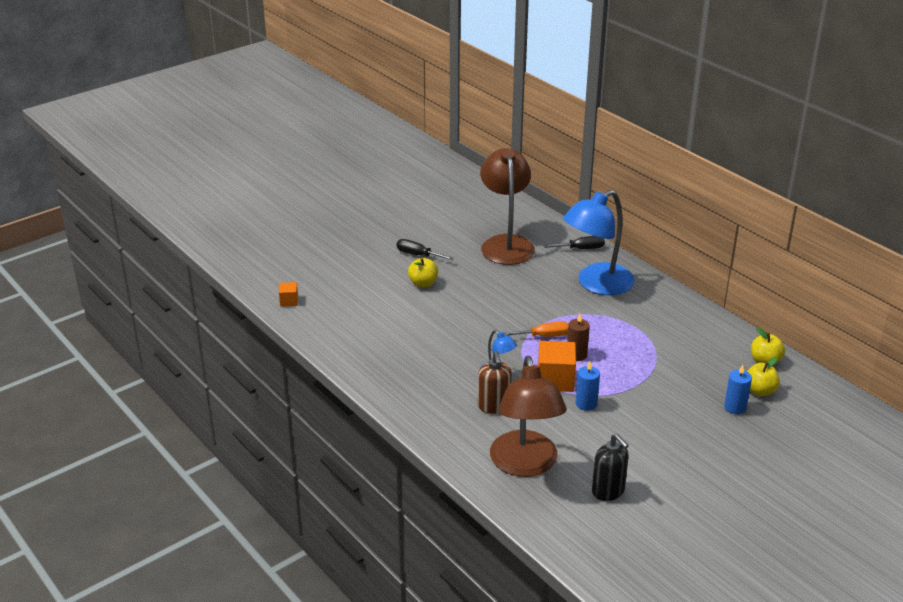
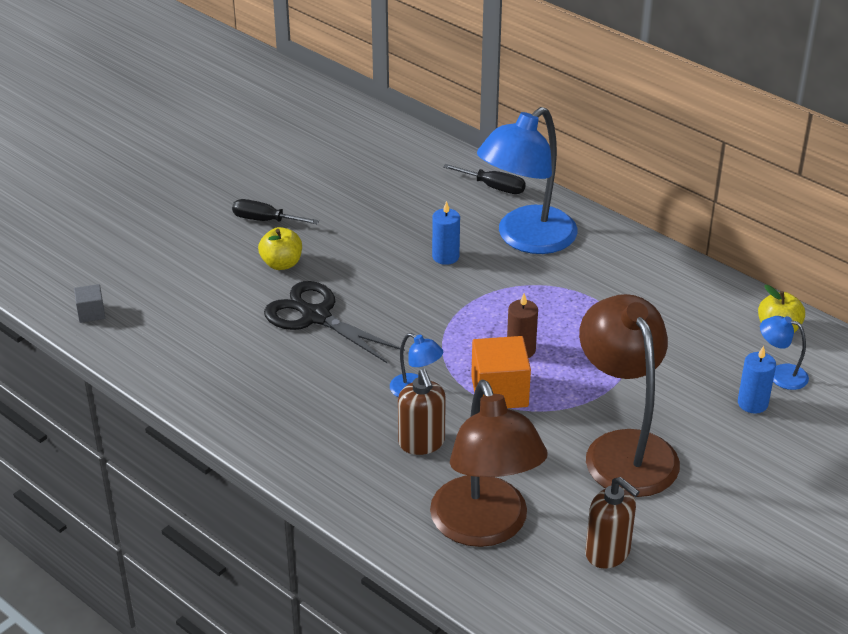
camera: 10 degrees left, 5 degrees up
orange cube [279,282,298,307] -> grey cube [74,284,105,323]
brown lamp [480,148,535,265] -> brown lamp moved to [579,294,680,497]
orange screwdriver [503,321,569,337] -> none
black screwdriver [543,236,605,249] -> black screwdriver turned 45 degrees clockwise [443,164,526,194]
blue candle [576,361,600,411] -> blue candle moved to [432,201,460,265]
black soap dispenser [592,434,629,501] -> brown soap dispenser [585,477,640,569]
yellow apple [747,357,780,396] -> blue lamp [760,316,809,390]
none -> black scissors [264,281,405,363]

